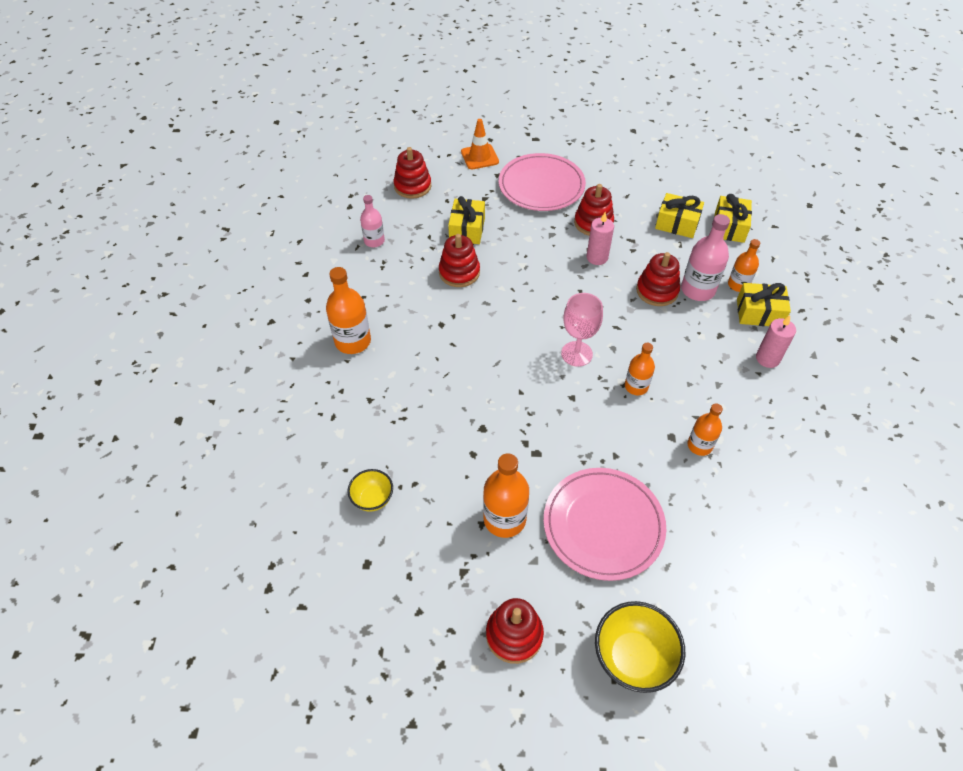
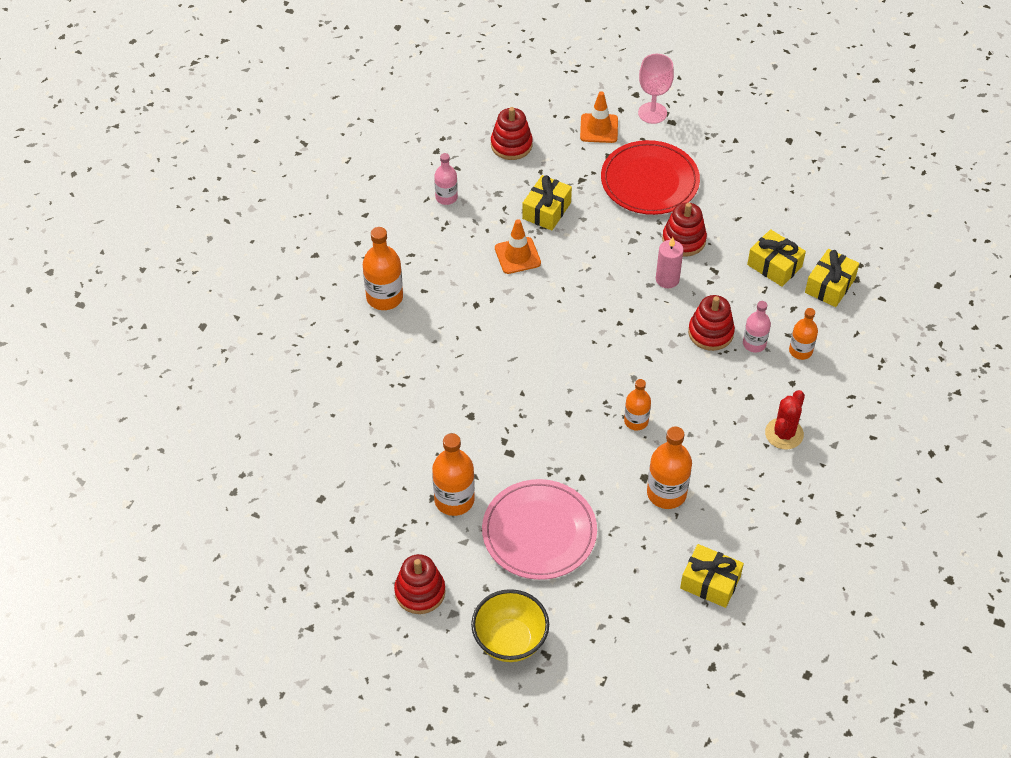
camera: 20 degrees right, 0 degrees up
yellow bowl [348,469,393,512] -> none
red stacking toy [439,234,480,287] -> orange traffic cone [495,219,541,274]
pink plate [499,153,586,211] -> red plate [601,140,700,215]
pink goblet [561,293,603,367] -> pink goblet moved to [638,54,674,124]
pink bottle [681,214,730,301] -> pink bottle [743,301,771,352], size x0.63
orange bottle [688,403,723,456] -> orange bottle [647,426,692,509], size x1.59
yellow gift [737,283,791,326] -> yellow gift moved to [680,544,744,608]
pink candle [756,315,796,368] -> red cactus [765,390,805,450]

